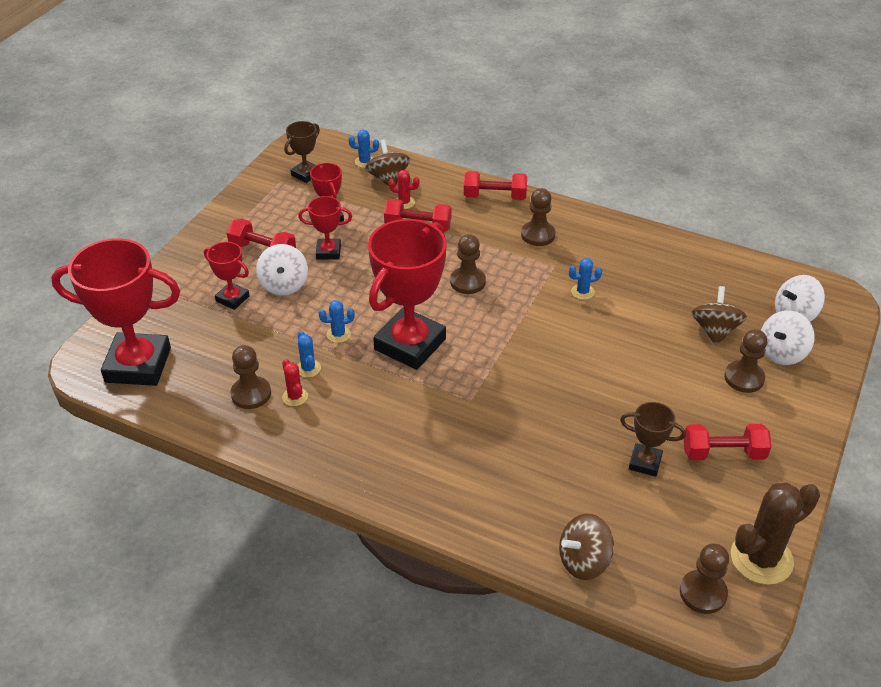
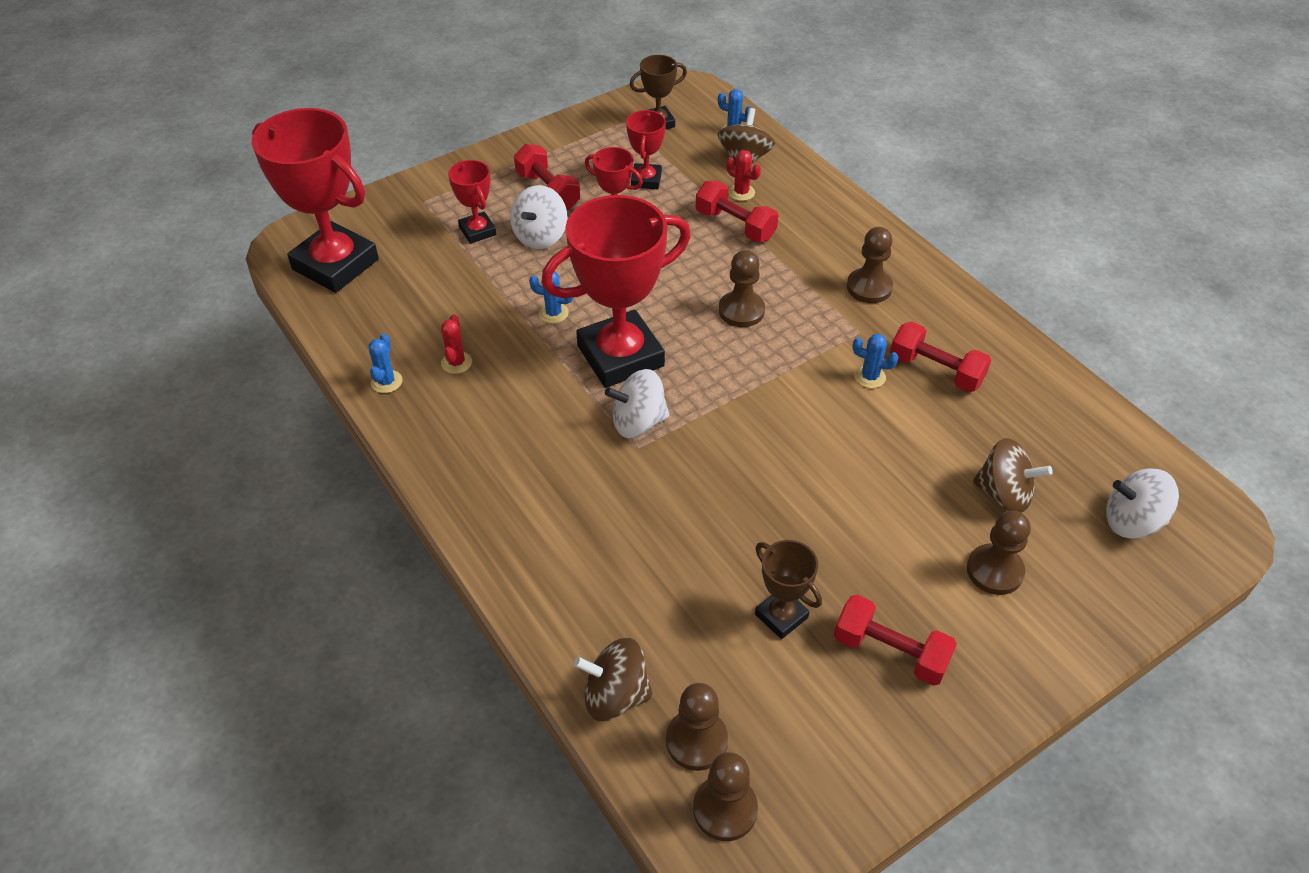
camera: 30 degrees right, 5 degrees up
brown pawn [231,345,271,409] -> brown pawn moved to [666,683,728,771]
blue cactus [297,331,321,378] -> blue cactus moved to [369,333,403,393]
red dumbbell [464,171,527,200] -> red dumbbell moved to [890,322,991,392]
brown spinning top [692,286,747,345] -> brown spinning top turned 75 degrees clockwise [973,438,1053,513]
brown cactus [731,483,820,585] -> none
white spinning top [761,310,815,365] -> white spinning top moved to [605,369,669,438]

